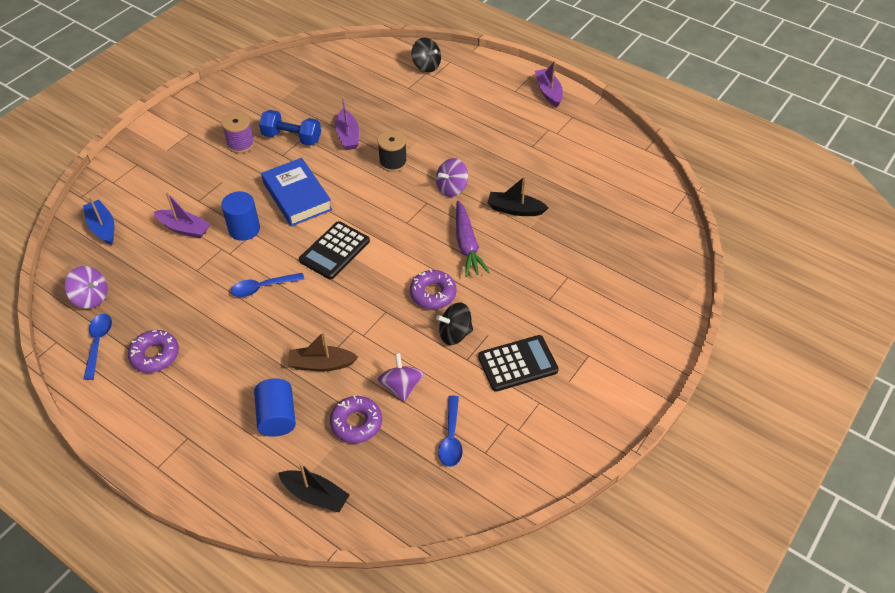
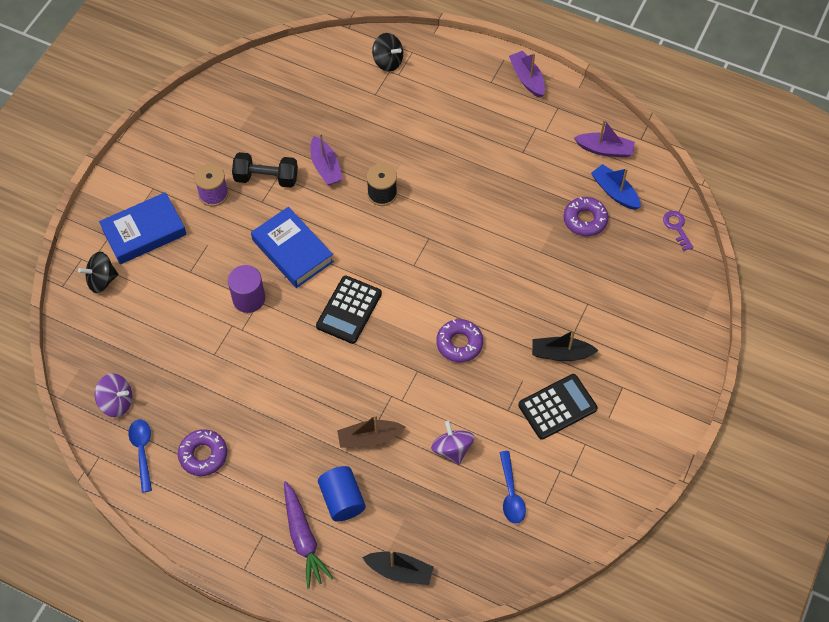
camera: 10 degrees left, 10 degrees up
blue boat [83,197,114,245] -> blue boat moved to [591,164,641,210]
purple boat [154,192,211,239] -> purple boat moved to [574,119,635,158]
blue cylinder [221,191,260,241] -> purple cylinder [228,265,265,313]
blue spoon [231,273,304,297] -> none
blue dumbbell [259,110,321,146] -> black dumbbell [232,152,298,188]
purple donut [330,395,382,443] -> purple donut moved to [564,197,608,236]
purple spinning top [436,158,468,197] -> none
black spinning top [436,302,473,345] -> black spinning top moved to [78,252,118,293]
purple carrot [456,201,490,277] -> purple carrot moved to [284,481,334,588]
black boat [487,176,549,216] -> black boat moved to [532,330,599,361]
none -> blue book [99,192,187,264]
none -> purple key [663,211,693,251]

